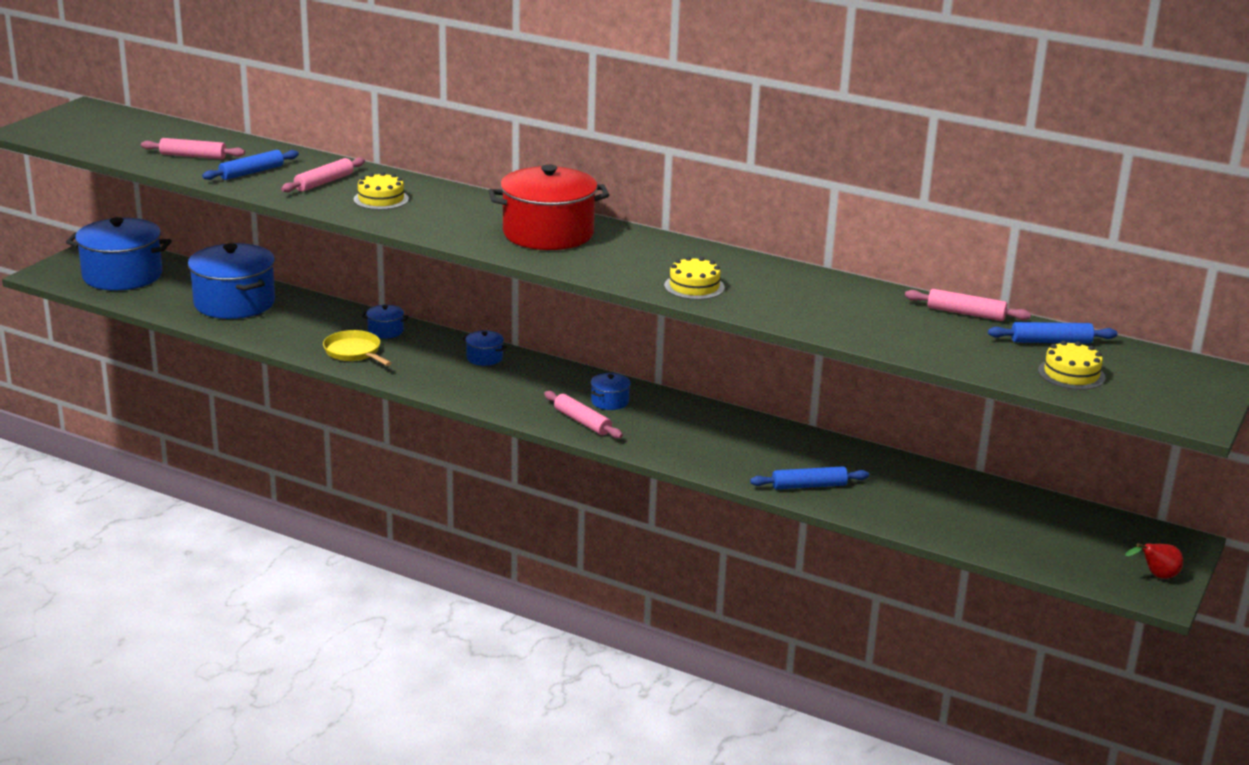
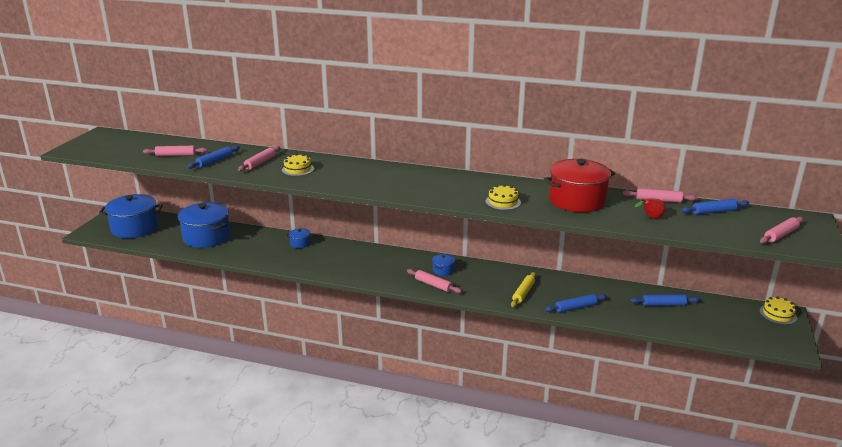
camera: 10 degrees left, 0 degrees up
yellow pan [323,330,392,366] -> none
blue pot [463,331,507,366] -> none
red pot [489,164,609,250] -> red pot moved to [544,159,615,212]
yellow cake [1038,341,1106,390] -> yellow cake moved to [760,296,797,325]
red pear [1125,543,1183,579] -> red pear moved to [635,199,666,219]
none -> yellow rolling pin [511,272,536,307]
none -> blue rolling pin [630,294,700,306]
none -> pink rolling pin [760,217,804,244]

